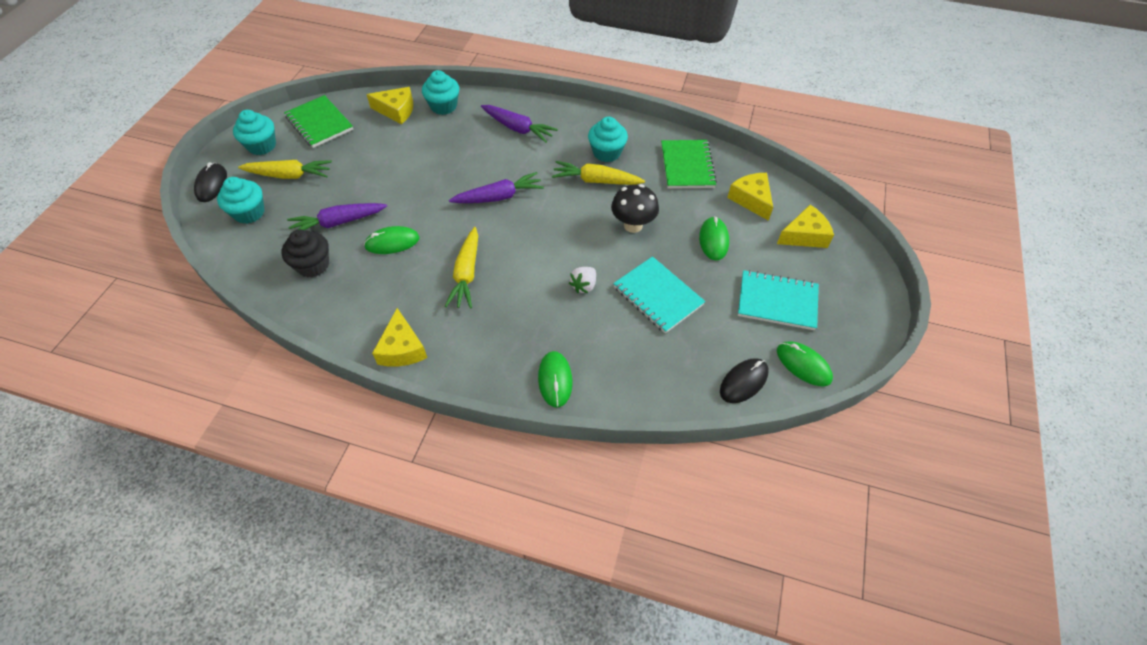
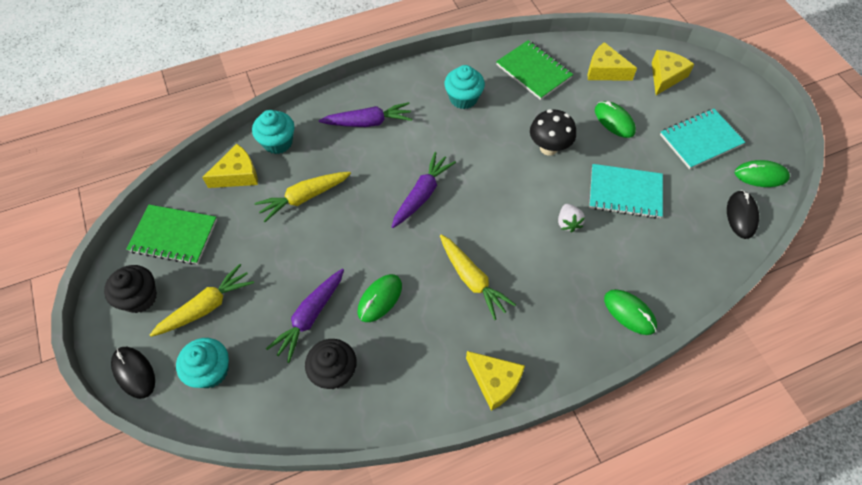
camera: 40 degrees left, 5 degrees up
turquoise cupcake [233,110,276,155] -> black cupcake [104,265,157,313]
yellow carrot [552,161,645,185] -> yellow carrot moved to [255,172,351,222]

